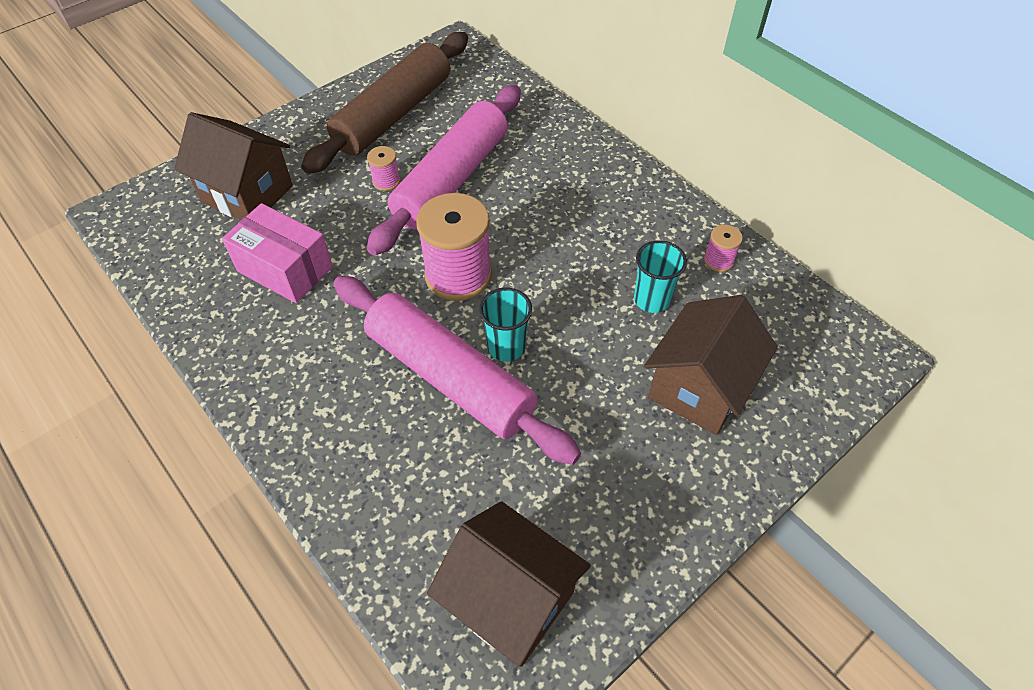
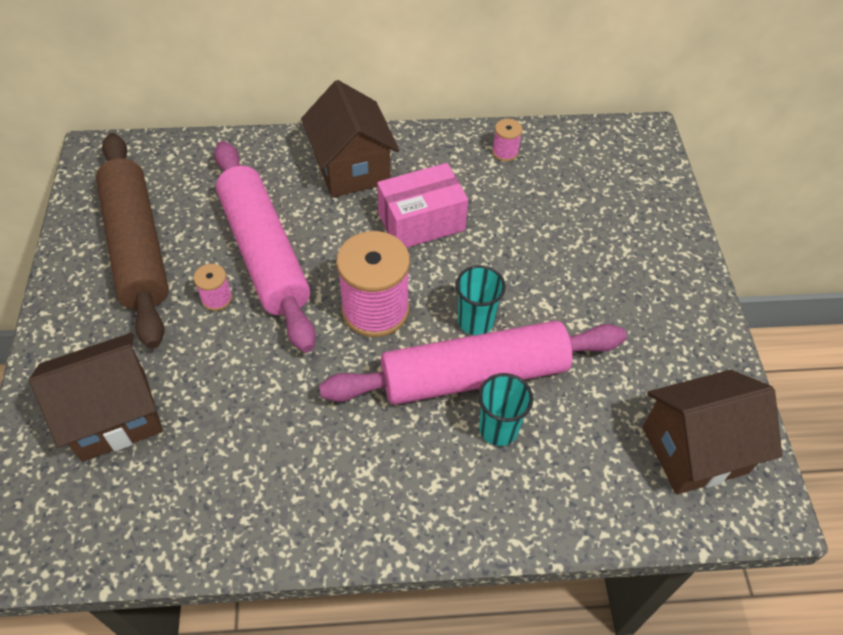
camera: 55 degrees left, 0 degrees up
pink box [222,203,333,303] -> pink box moved to [377,163,468,248]
turquoise cup [634,240,687,313] -> turquoise cup moved to [478,373,533,446]
brown house [644,295,778,435] -> brown house moved to [301,80,399,198]

